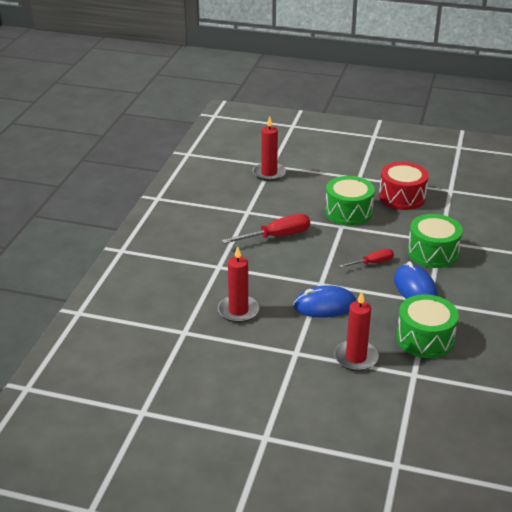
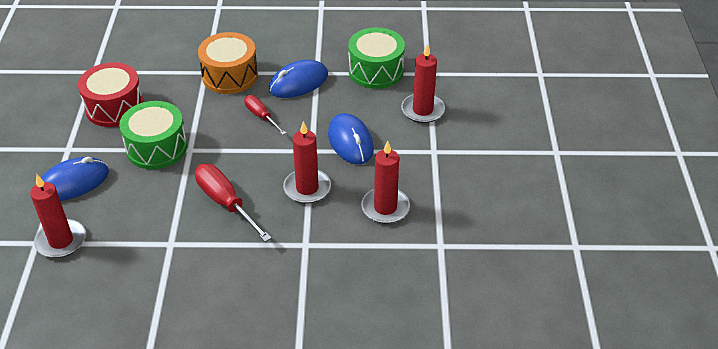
camera: 105 degrees left, 10 degrees up
green drum [407,214,463,268] -> orange drum [198,32,258,94]
none -> blue mouse [41,157,109,201]
none -> red candle [283,121,331,204]

